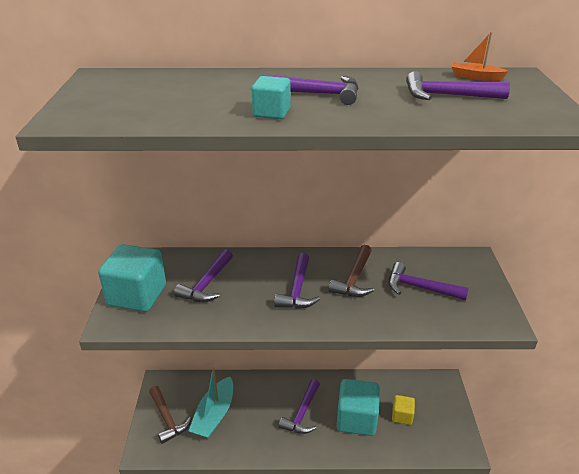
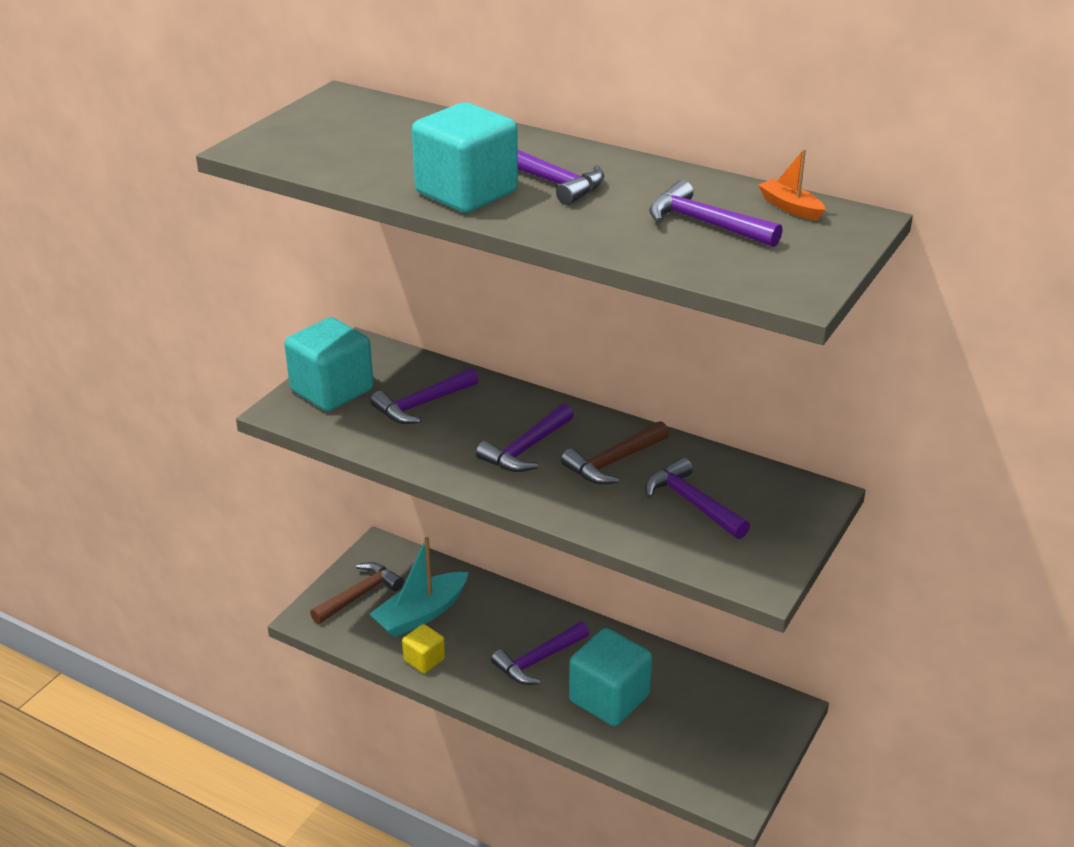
camera: 30 degrees right, 0 degrees up
brown hammer [149,386,192,444] -> brown hammer turned 135 degrees counterclockwise [310,562,404,624]
turquoise cube [252,76,291,119] -> turquoise cube [412,102,518,213], size x1.90
yellow cube [392,395,415,425] -> yellow cube moved to [402,624,445,673]

